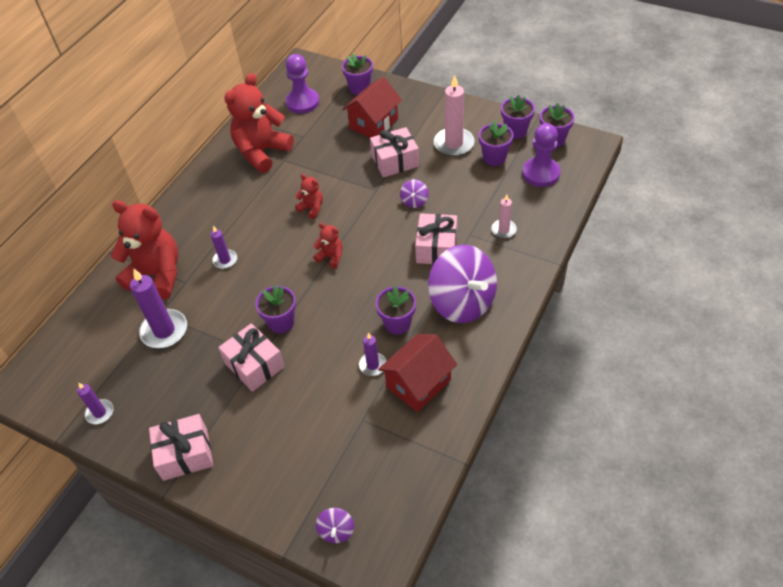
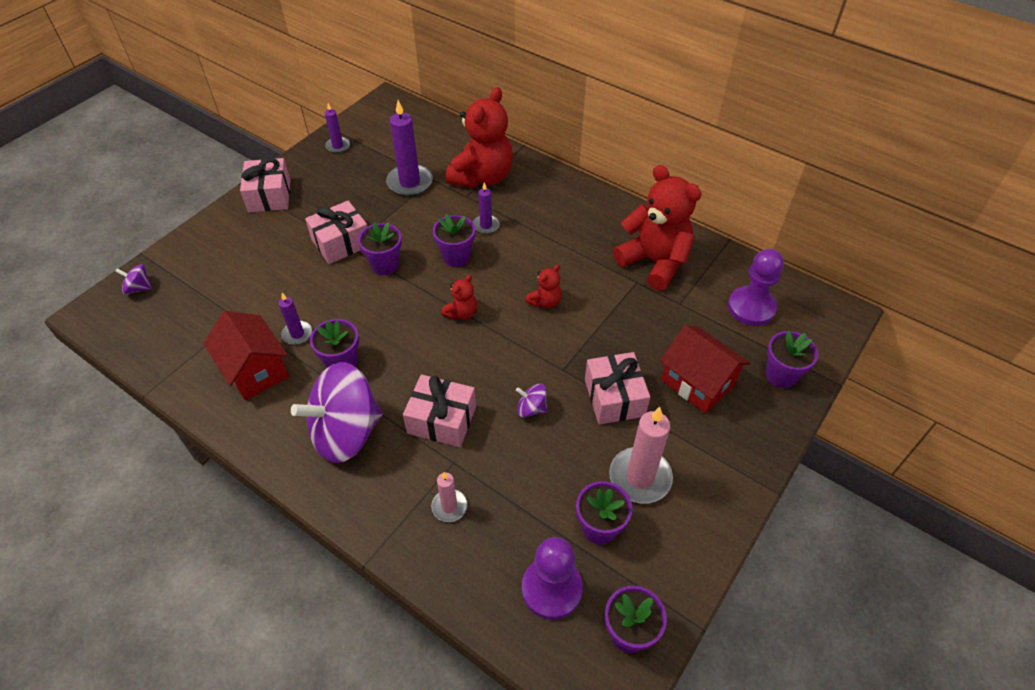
camera: 95 degrees right, 0 degrees up
purple flower pot [501,95,535,139] -> purple flower pot moved to [433,214,475,267]

